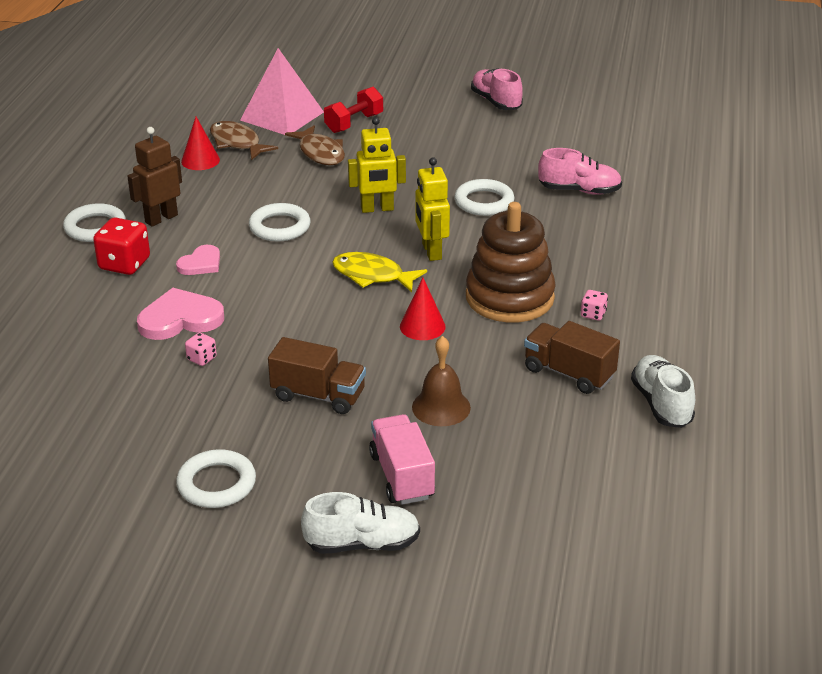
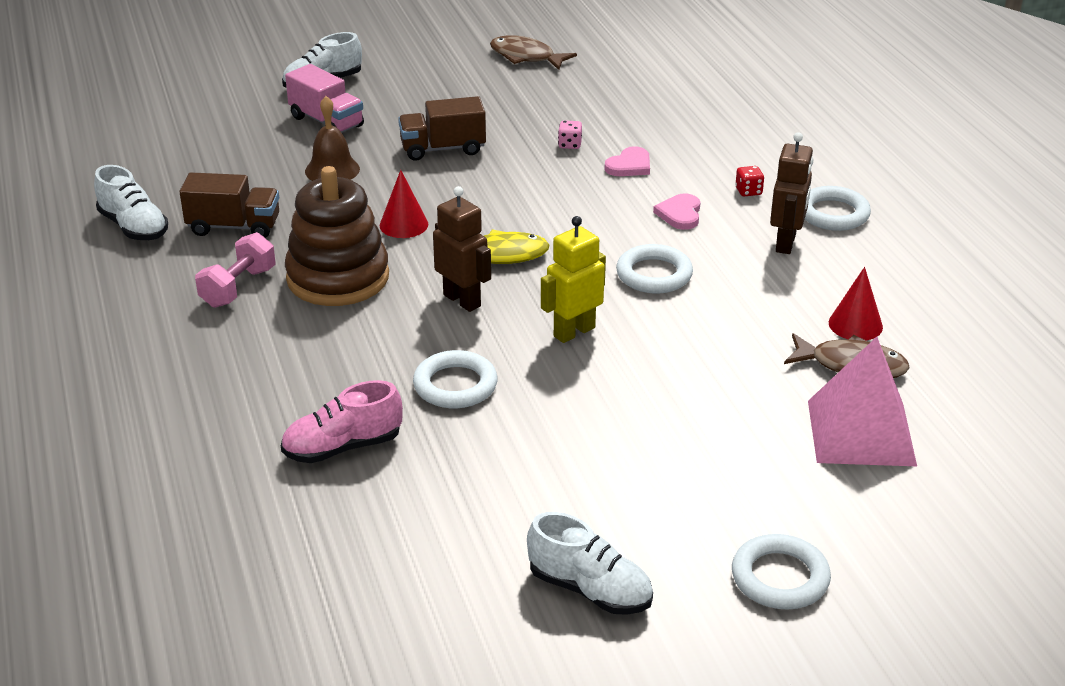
camera: 150 degrees right, 0 degrees up
red dice [93,217,150,275] -> red dice [735,166,764,197], size x0.51
pink heart [137,288,224,340] -> pink heart [604,146,650,176], size x0.62
white ring [176,449,256,508] -> white ring moved to [732,534,831,610]
brown fish [285,125,345,165] -> brown fish moved to [490,35,577,70]
red dumbbell [324,87,383,133] -> none
yellow robot [415,157,450,261] -> brown robot [433,186,491,312]
pink shoe [471,68,523,110] -> white shoe [527,512,653,615]
pink dice [581,290,608,321] -> pink dumbbell [195,232,276,308]

